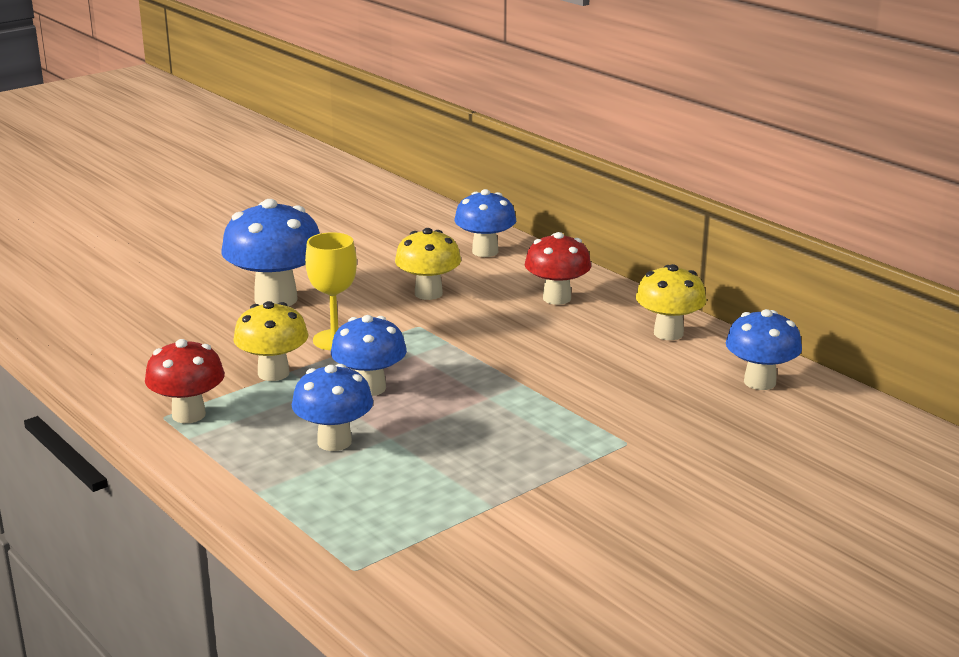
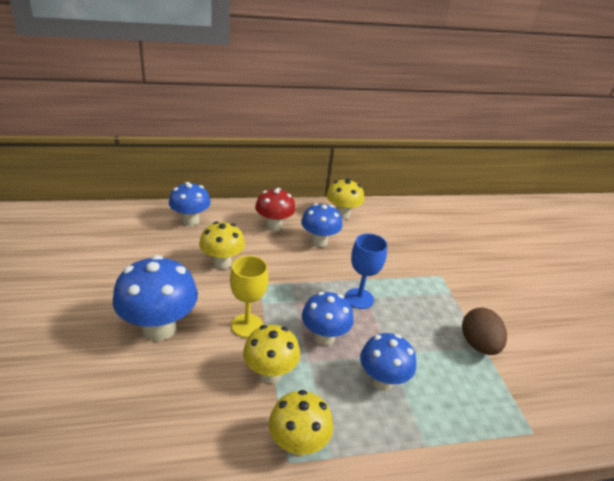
camera: 65 degrees left, 10 degrees up
red mushroom [145,339,225,423] -> yellow mushroom [269,390,333,457]
blue mushroom [726,309,802,390] -> blue mushroom moved to [301,203,342,247]
none -> blue goblet [345,233,387,309]
none -> brown egg [462,307,507,355]

